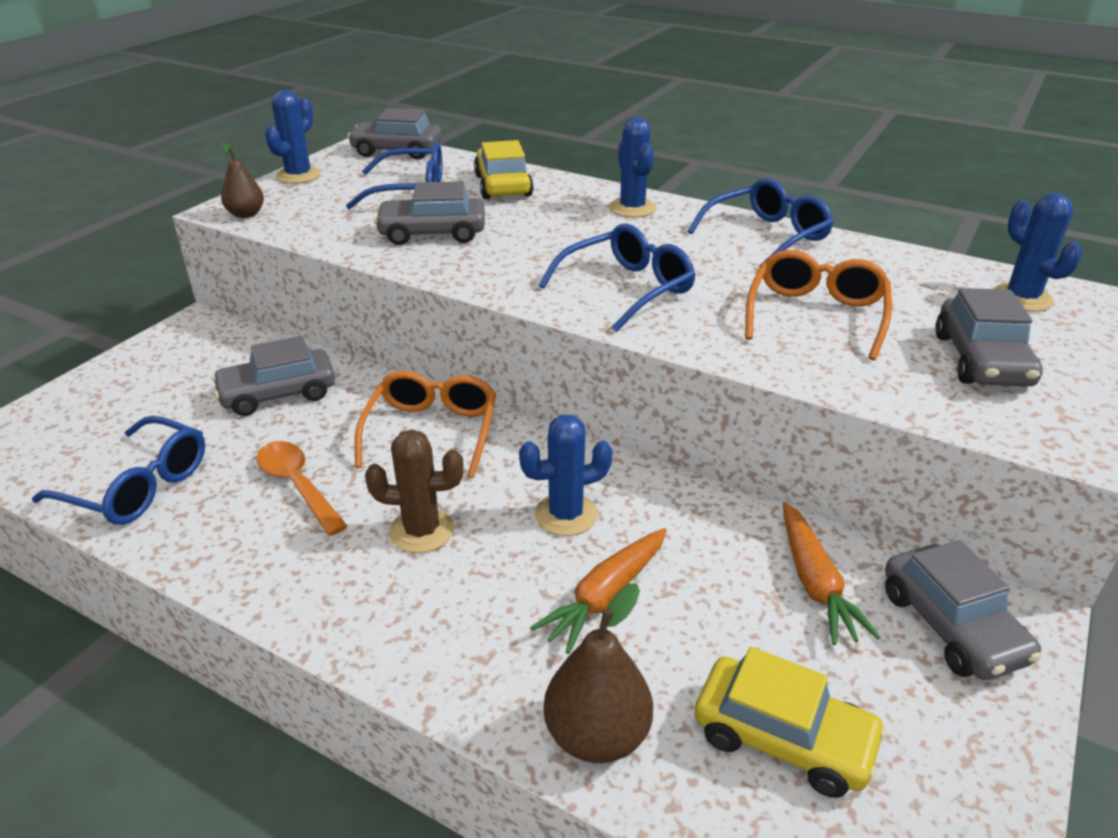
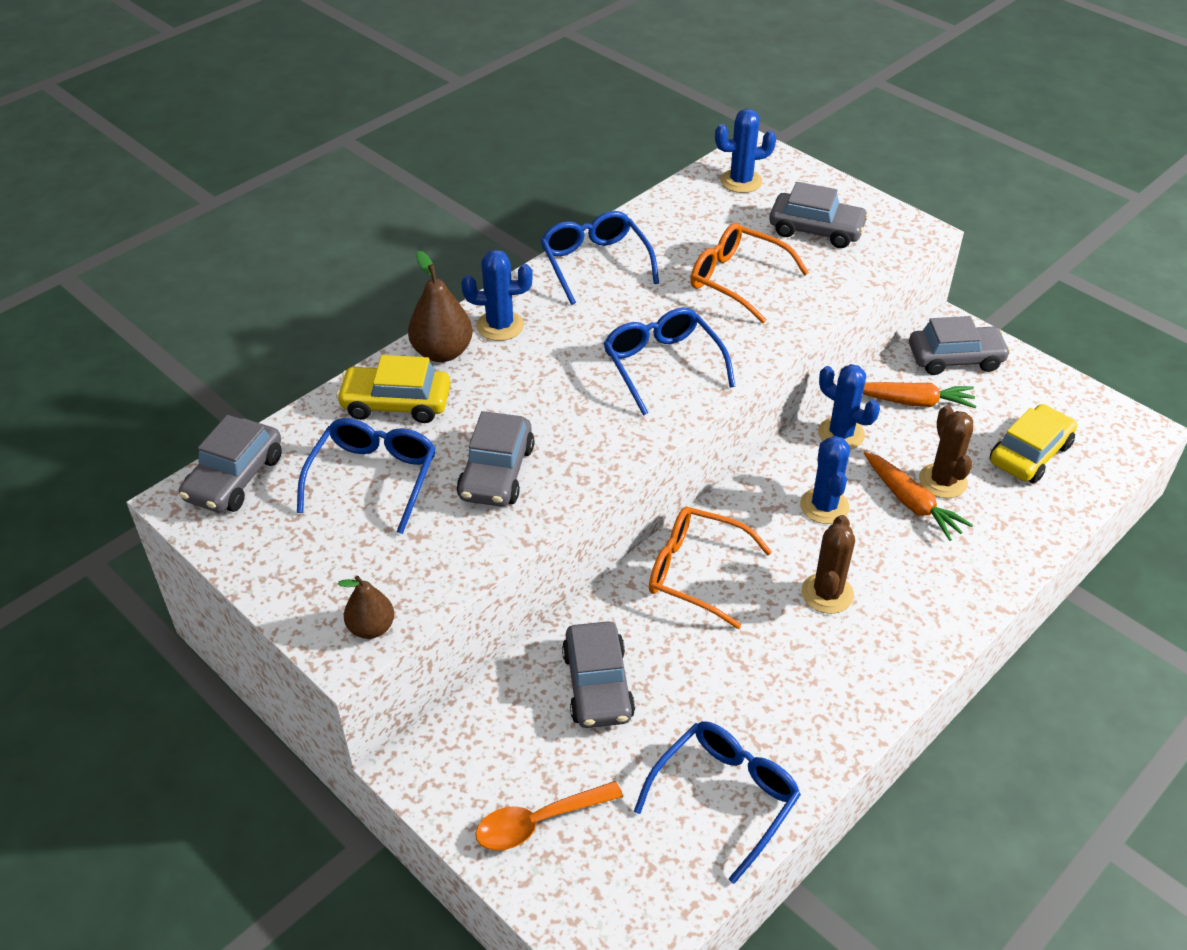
camera: 75 degrees left, 10 degrees up
orange spoon [257,441,348,536] -> orange spoon moved to [475,781,623,851]
blue cactus [265,90,321,184] -> blue cactus moved to [818,364,880,449]
brown pear [544,583,653,763] -> brown pear moved to [408,251,473,362]
none -> brown cactus [919,405,973,498]

